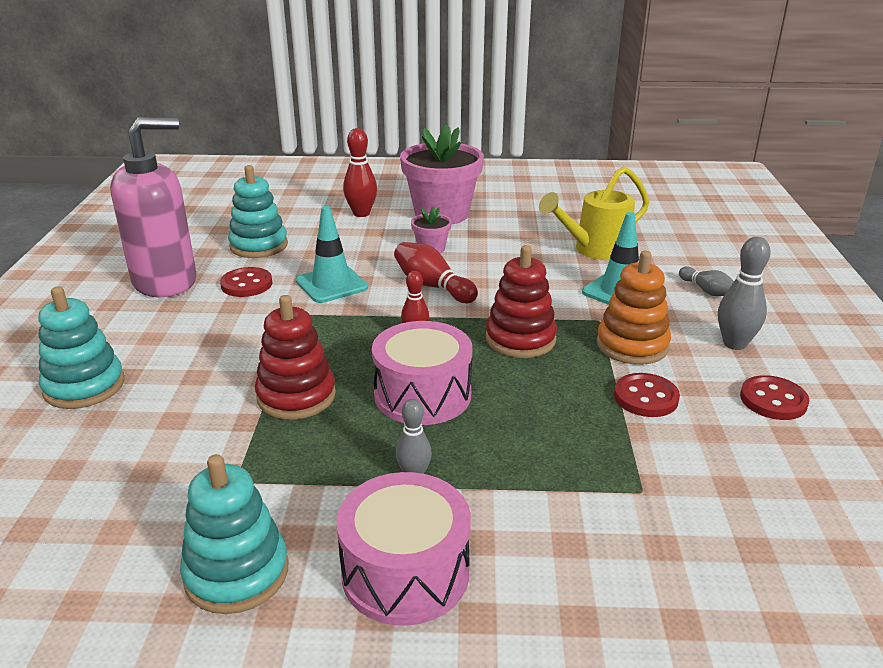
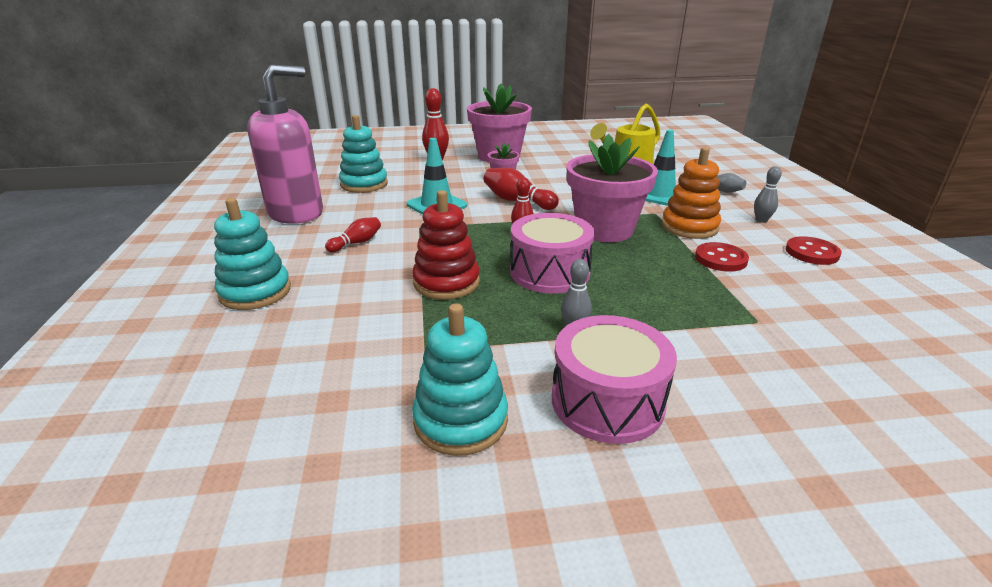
camera: 10 degrees left, 0 degrees up
red button [220,267,272,297] -> none
red stacking toy [486,245,557,358] -> pink flower pot [567,134,658,242]
grey bowling pin [718,237,771,350] -> grey bowling pin [754,166,782,223], size x0.63
none -> red bowling pin [325,217,381,252]

